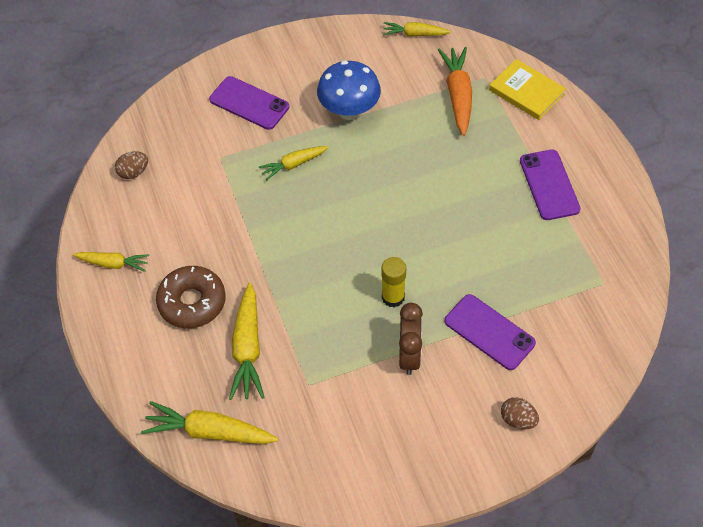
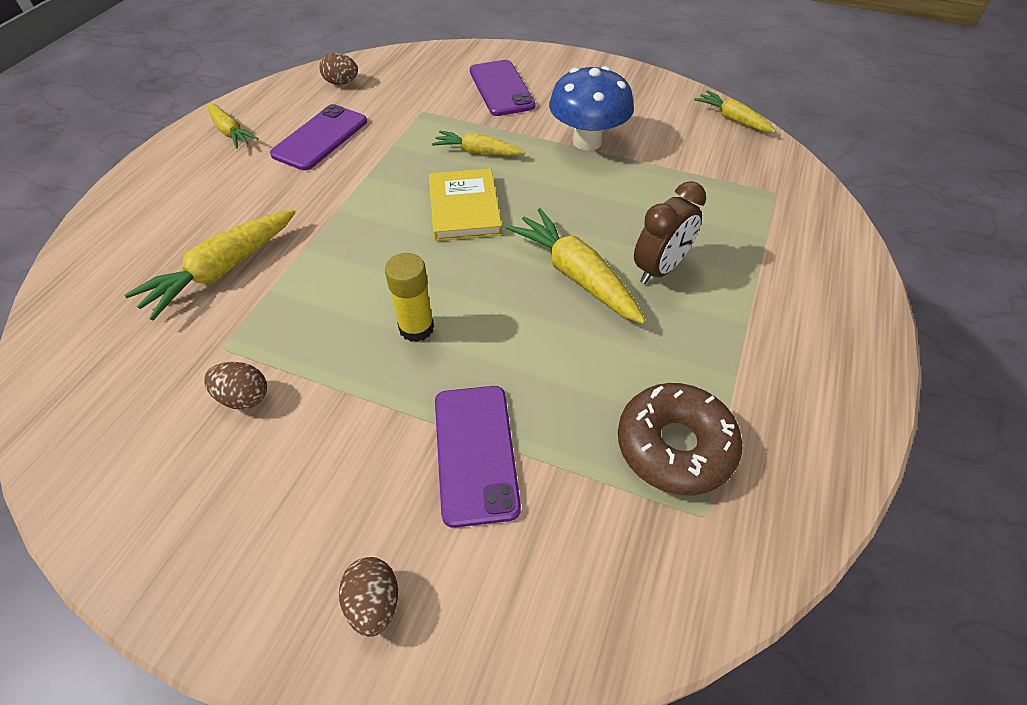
camera: 40 degrees right, 5 degrees down
yellow carrot [141,401,279,444] -> yellow carrot moved to [506,208,646,324]
brown donut [156,266,226,328] -> brown donut moved to [618,383,742,496]
brown clock [399,303,423,375] -> brown clock moved to [634,181,706,284]
orange carrot [438,47,472,136] -> none
yellow book [489,59,566,120] -> yellow book moved to [429,168,502,241]
purple phone [520,149,581,220] -> purple phone moved to [270,104,367,170]
none -> brown egg [204,362,267,410]

